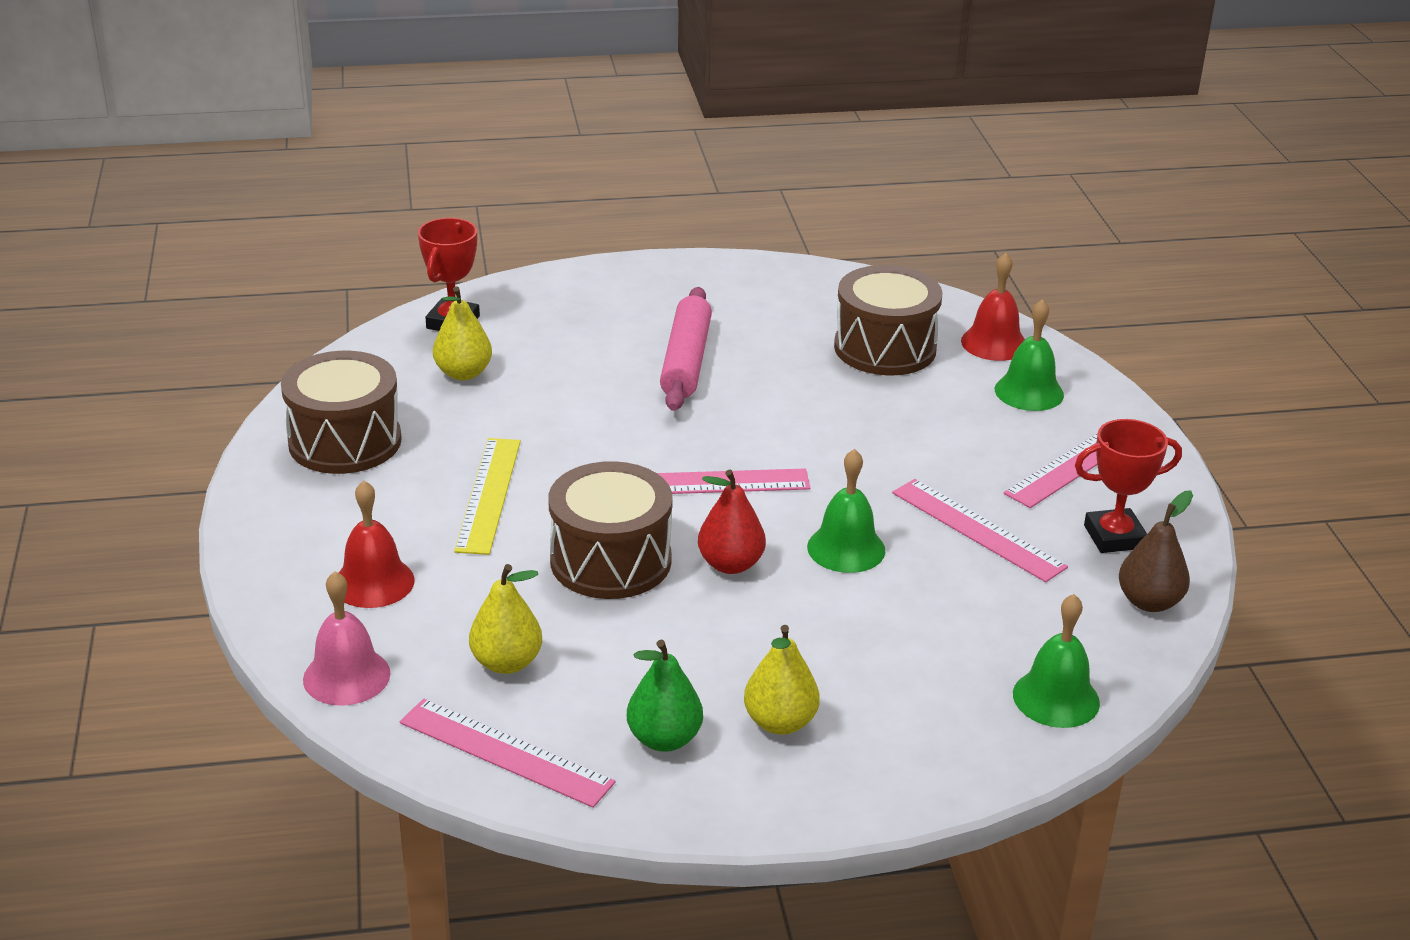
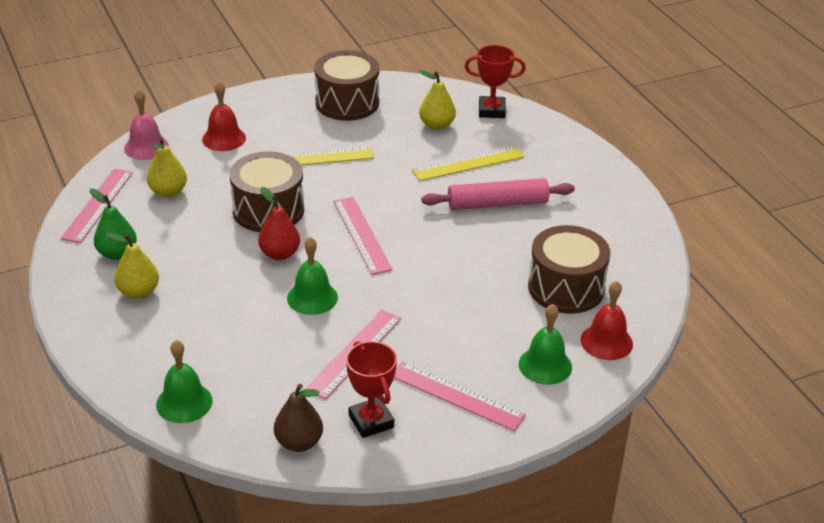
camera: 75 degrees right, 5 degrees up
none -> yellow ruler [412,146,524,181]

